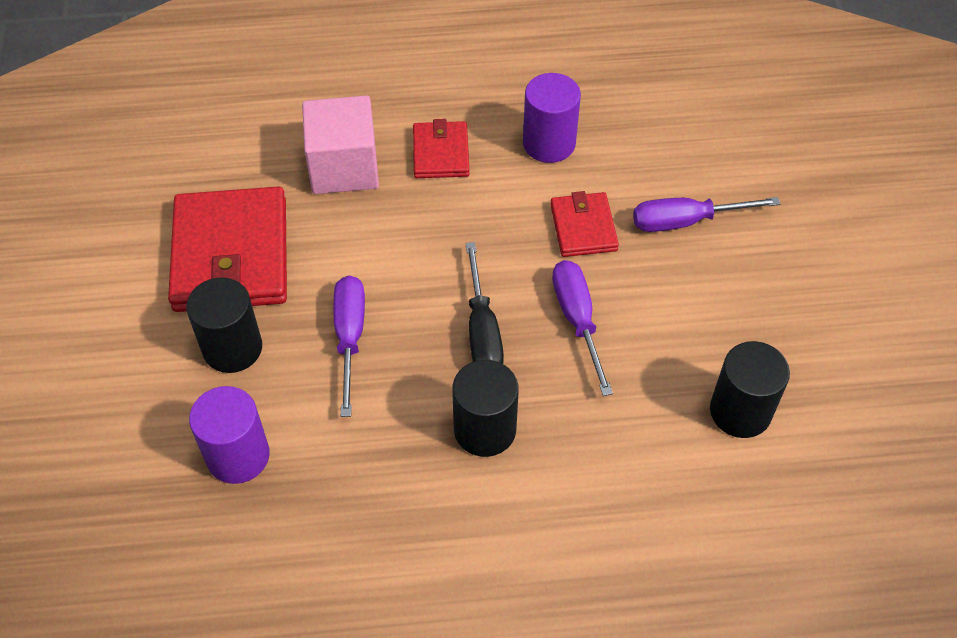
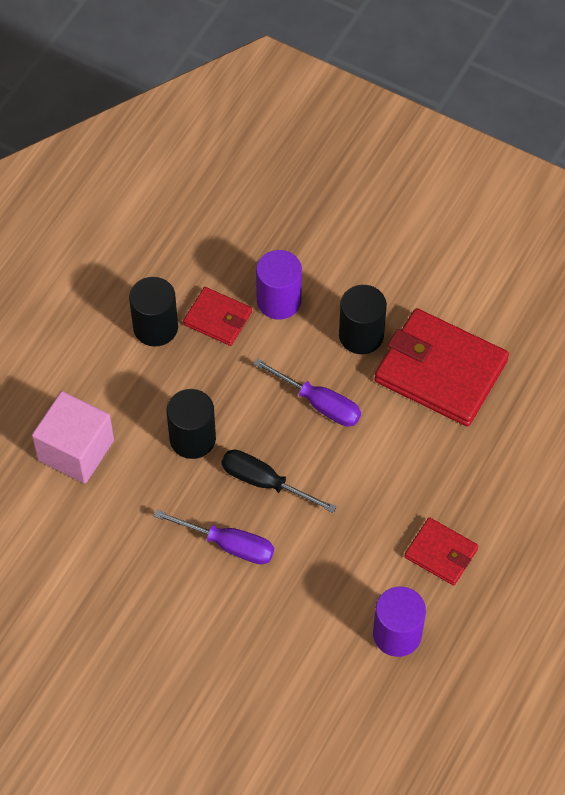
camera: 125 degrees right, 5 degrees up
pink cube [302,96,379,194] -> pink cube moved to [32,391,114,483]
red wallet [550,191,619,257] -> red wallet moved to [183,287,252,346]
purple screwdriver [633,197,780,232] -> none
black cylinder [710,341,790,438] -> black cylinder moved to [129,277,178,347]

